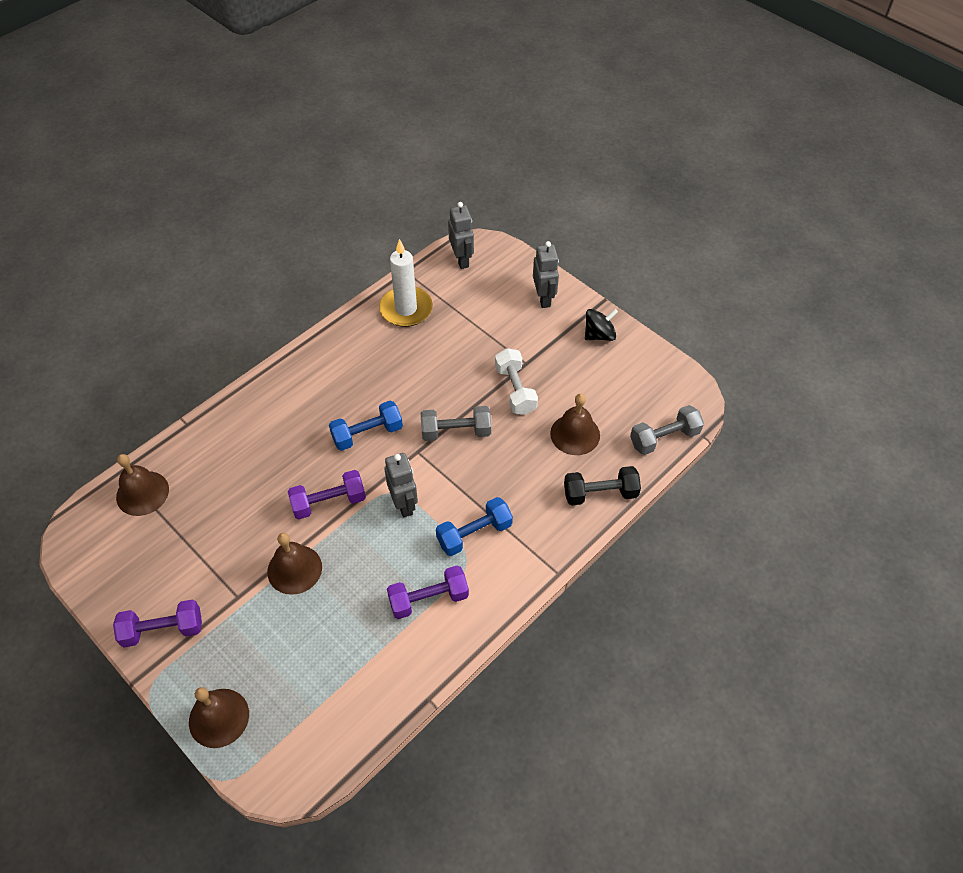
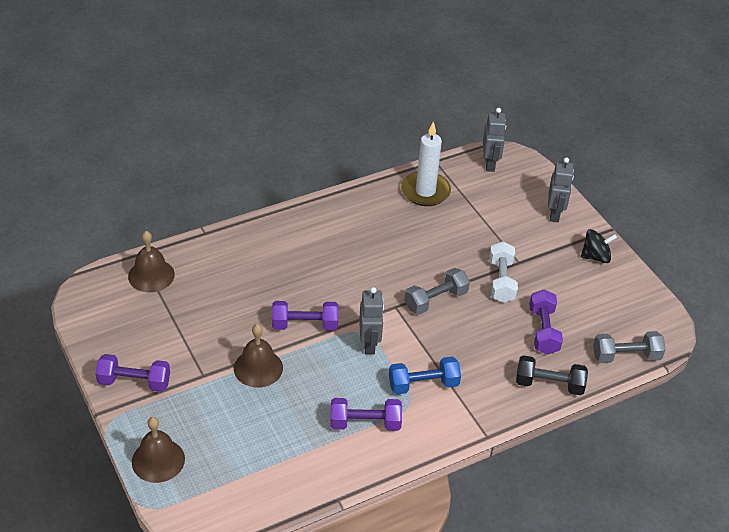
camera: 15 degrees right, 10 degrees down
blue dumbbell [329,401,403,451] -> none
grey dumbbell [421,406,491,441] -> grey dumbbell turned 45 degrees counterclockwise [404,268,470,315]
brown bell [550,394,600,455] -> purple dumbbell [529,289,563,355]

